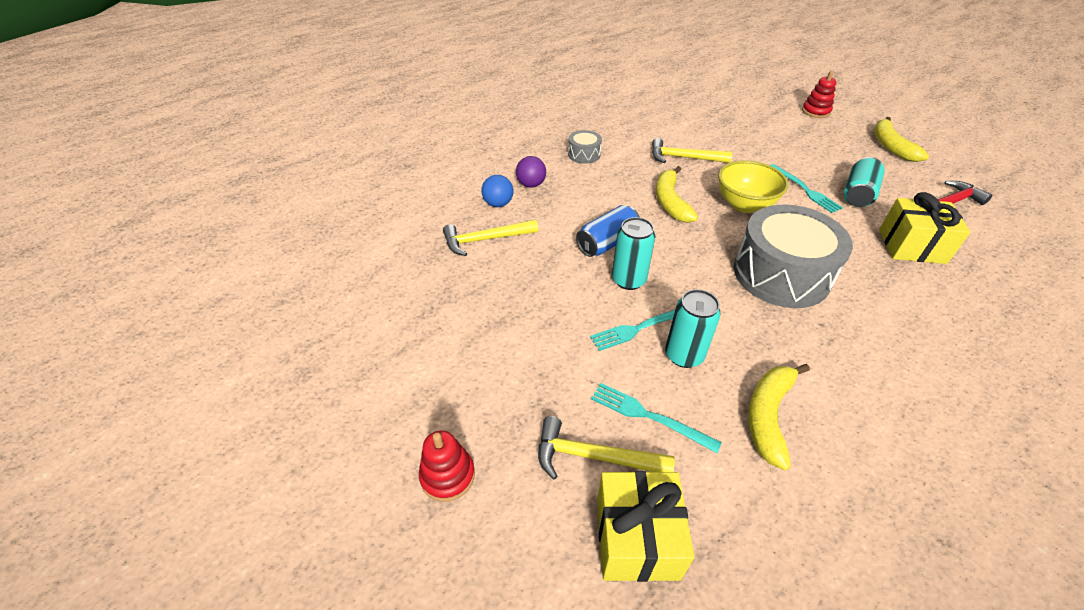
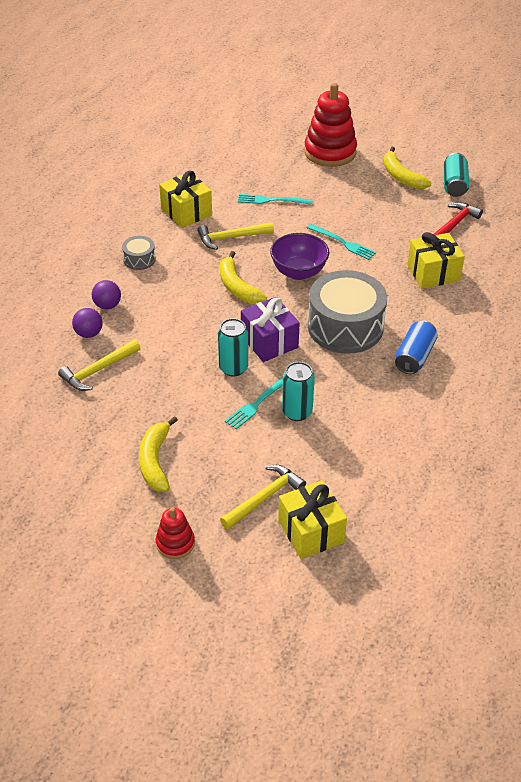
camera: 25 degrees left, 0 degrees up
blue ball [481,175,514,207] -> purple ball [72,308,103,338]
yellow hammer [538,416,675,479] -> yellow hammer turned 150 degrees clockwise [220,465,306,530]
blue can [576,205,640,257] -> blue can moved to [395,320,438,374]
turquoise fork [591,383,722,453] -> turquoise fork moved to [238,194,313,205]
yellow bowl [718,160,789,213] -> purple bowl [270,233,329,280]
yellow banana [748,364,810,470] -> yellow banana moved to [139,416,178,491]
red stacking toy [802,71,836,118] -> red stacking toy [304,83,357,167], size x1.95
turquoise can [844,157,885,207] -> turquoise can moved to [443,153,469,197]
none -> yellow gift [159,171,212,228]
none -> purple gift [241,297,300,362]

